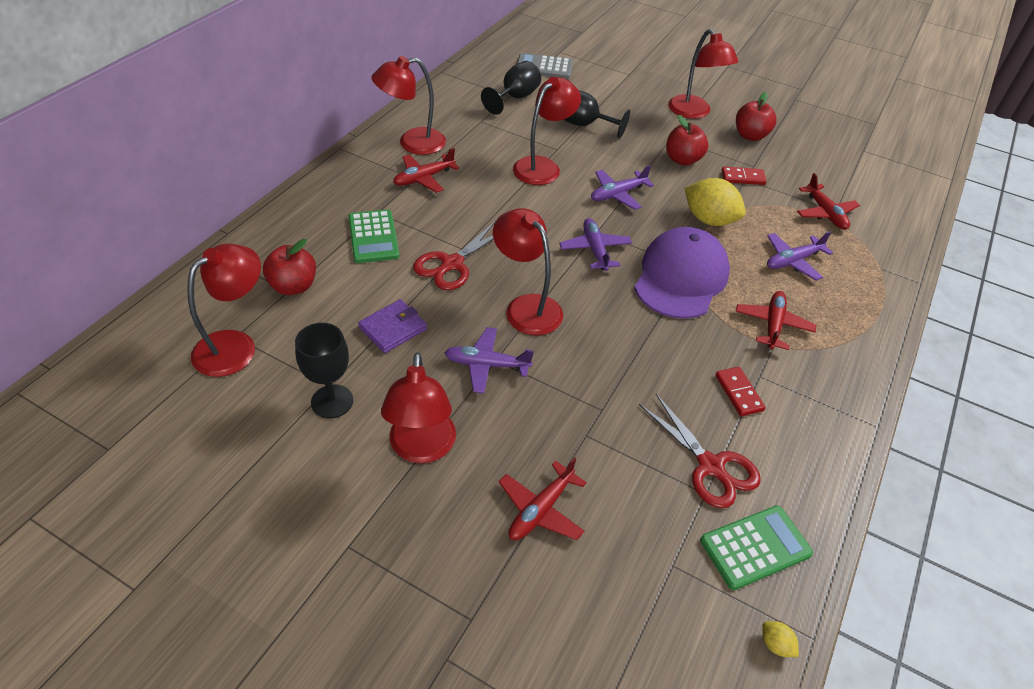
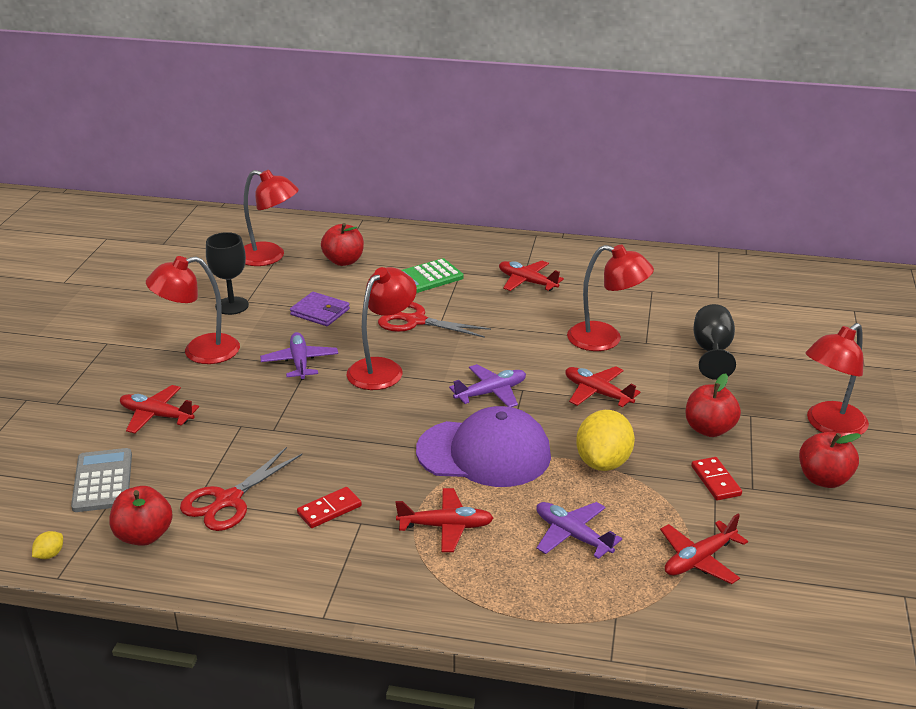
camera: 75 degrees right, 15 degrees down
red lamp [372,56,446,155] -> none
black goblet [481,61,541,115] -> none
grey calculator [517,53,573,79] -> grey calculator moved to [71,448,132,512]
purple plane [591,165,654,210] -> red plane [565,366,640,407]
green calculator [700,506,813,590] -> red apple [109,486,173,546]

